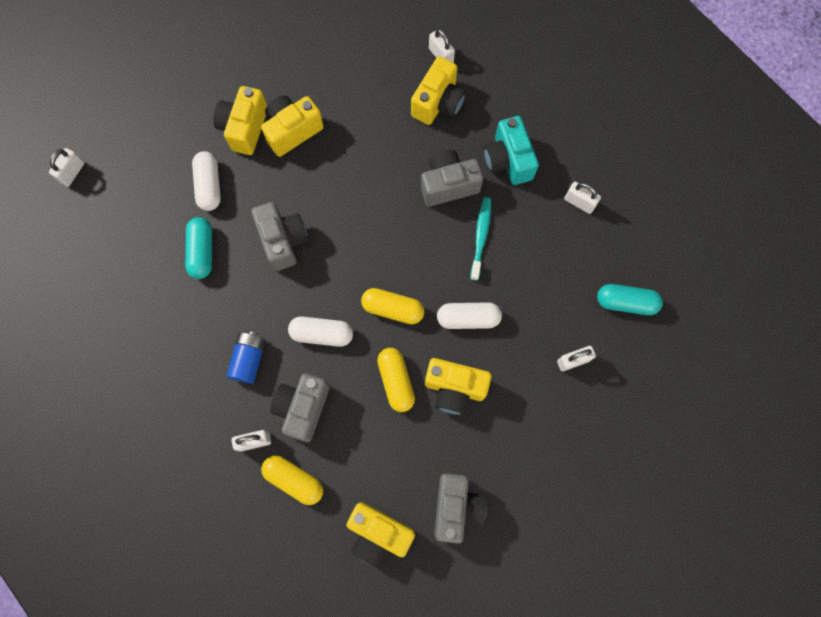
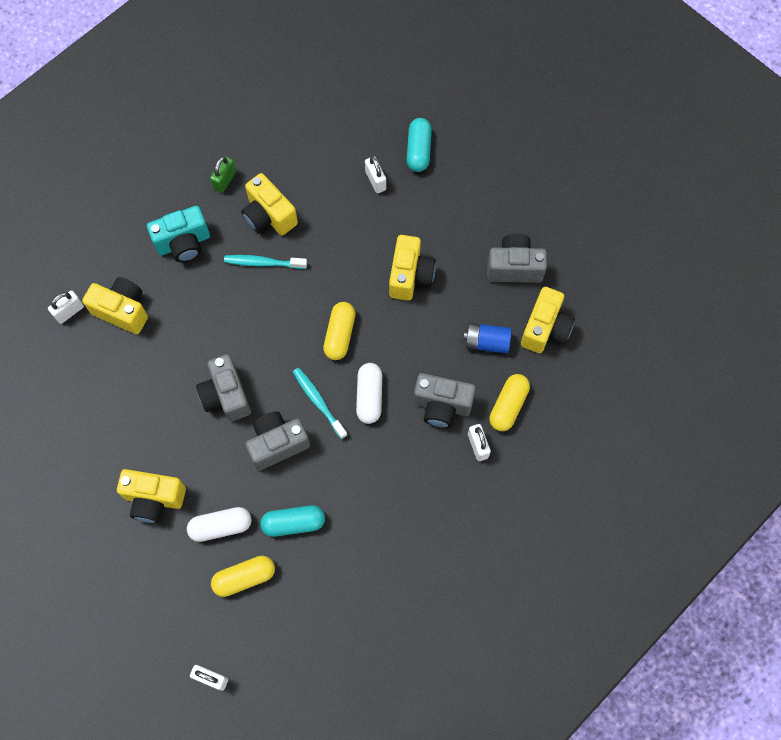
camera: 95 degrees left, 5 degrees down
blue battery [227,332,265,384] -> blue battery moved to [463,323,511,353]
yellow camera [261,95,324,157] -> yellow camera moved to [241,173,298,235]
yellow capsule [377,348,415,412] -> yellow capsule moved to [211,556,275,597]
grey camera [421,150,483,207] -> grey camera moved to [196,354,251,421]
white capsule [437,302,502,329] -> none
white padlock [564,182,601,214] -> green padlock [210,156,236,193]
turquoise capsule [597,284,663,315] -> turquoise capsule moved to [407,118,432,172]
none -> turquoise toothbrush [293,368,348,439]

